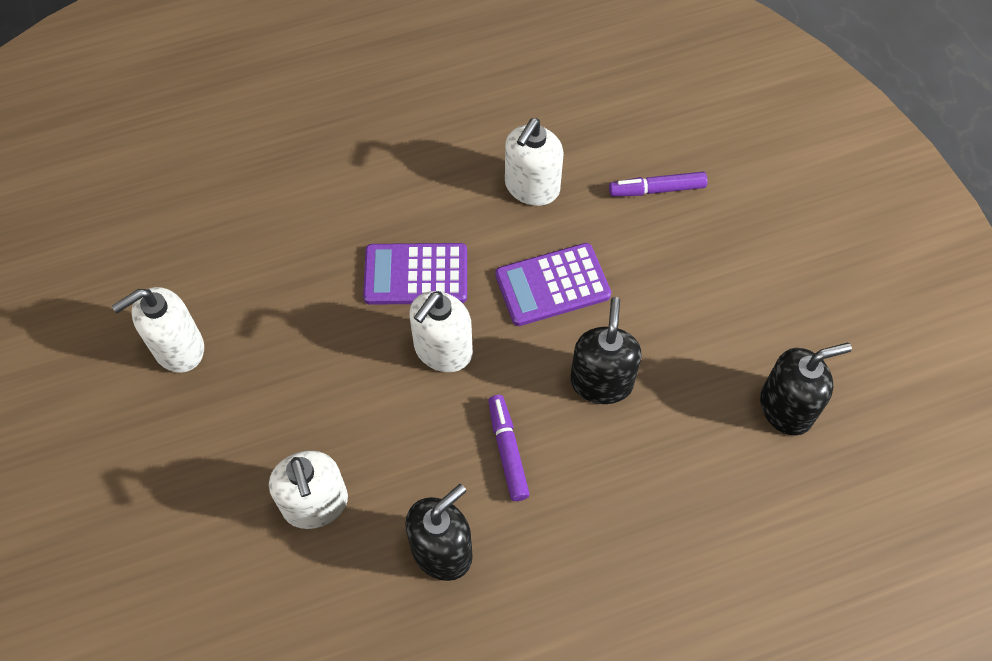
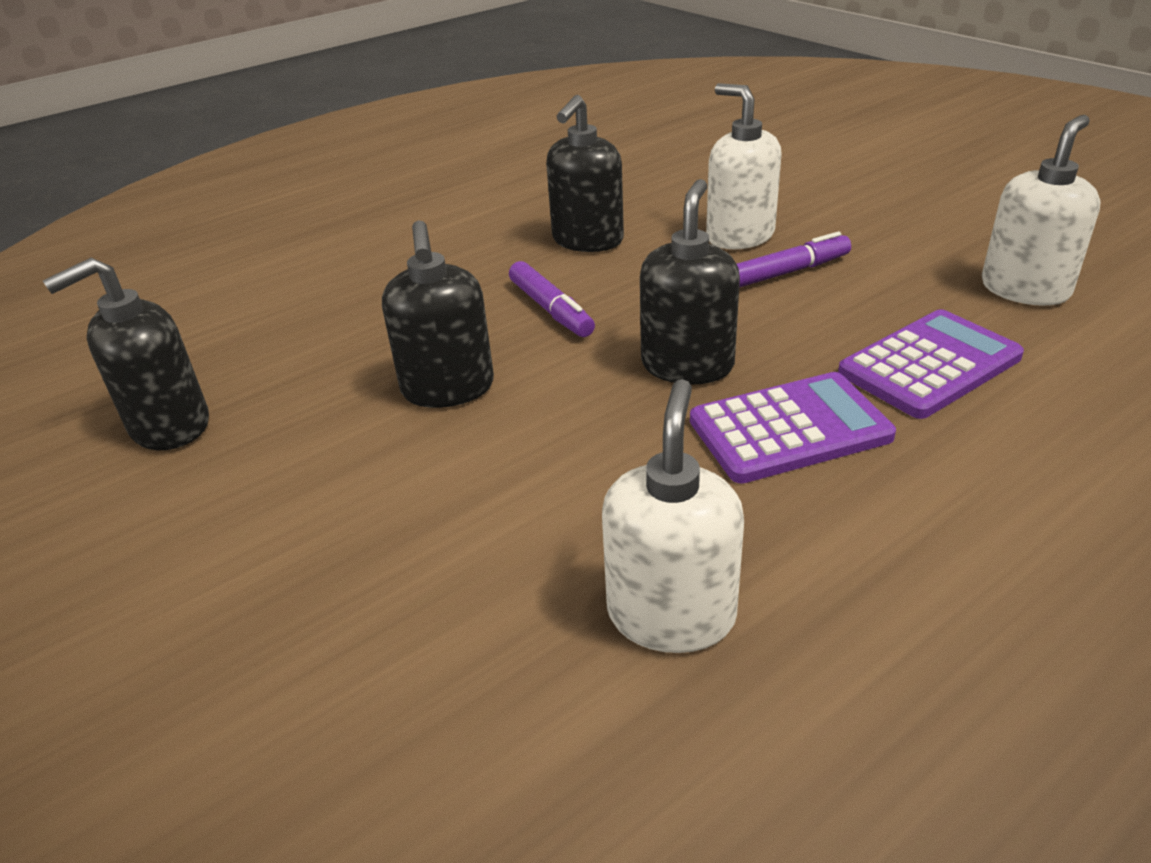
camera: 165 degrees right, 25 degrees down
white soap dispenser [409,291,473,372] -> black soap dispenser [640,179,740,385]
purple calculator [495,243,611,326] -> purple calculator moved to [838,309,1024,419]
purple marker [609,171,707,197] -> purple marker moved to [737,232,851,288]

